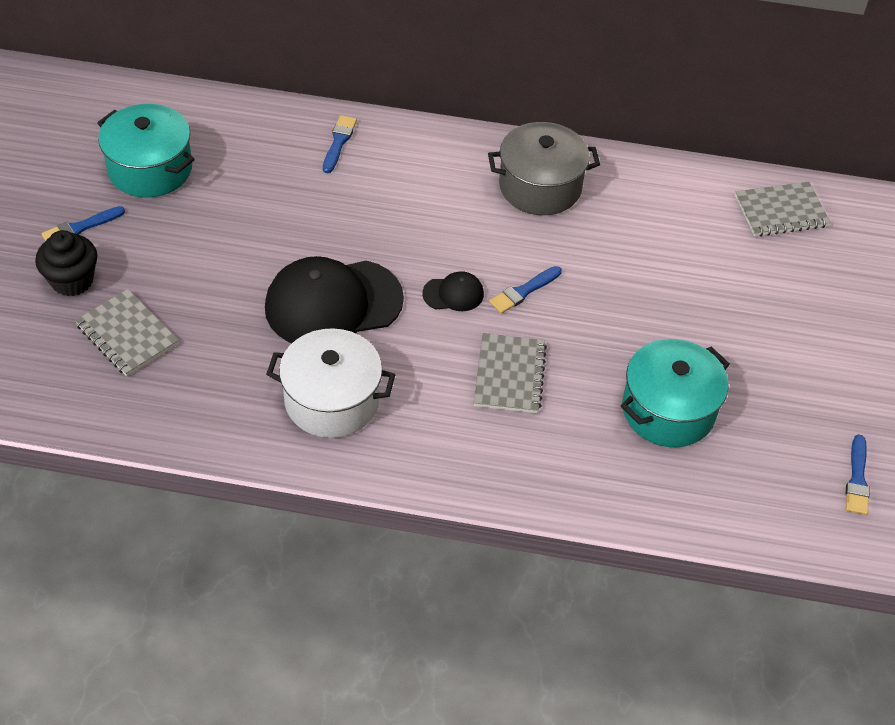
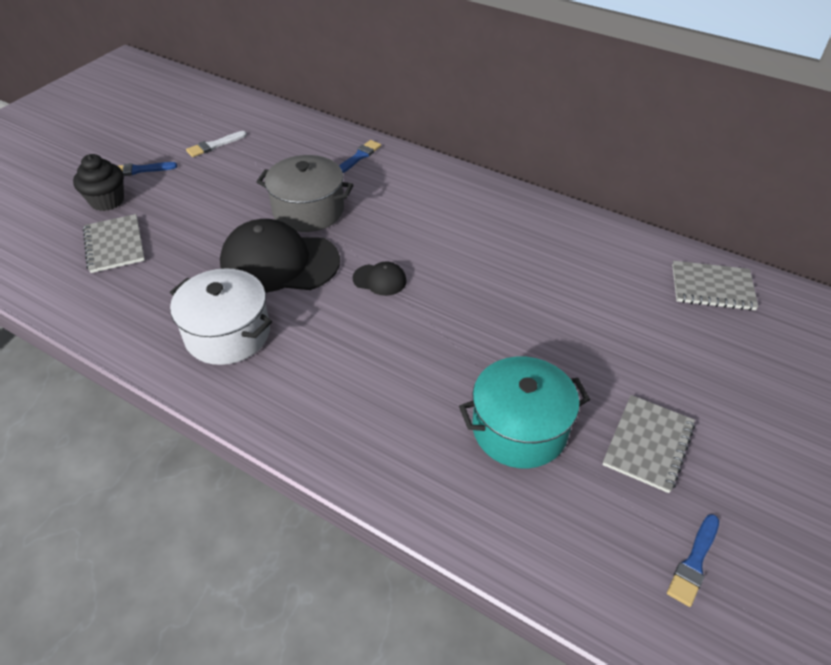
camera: 25 degrees right, 5 degrees down
turquoise pot [97,104,195,197] -> white brush [186,131,247,157]
grey notebook [474,333,547,413] -> grey notebook moved to [602,395,695,493]
grey pot [488,122,600,215] -> grey pot moved to [256,155,353,232]
blue brush [489,266,562,314] -> none

